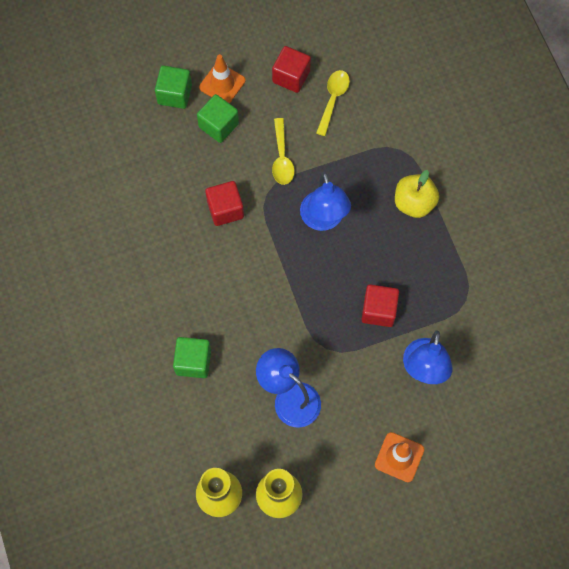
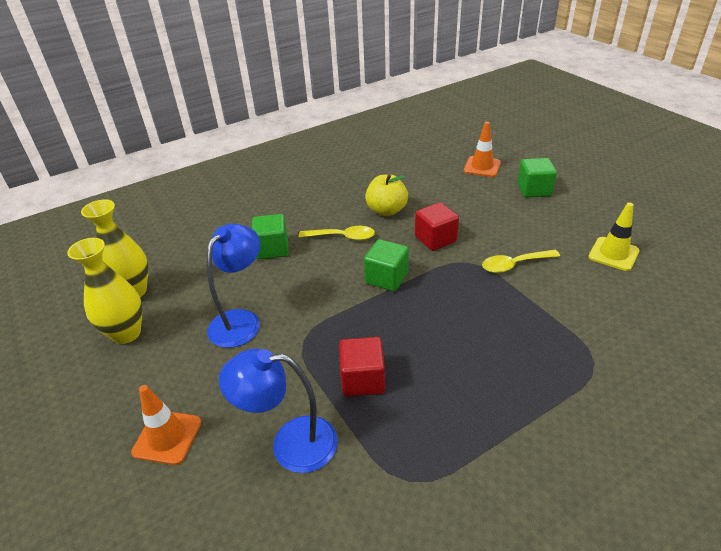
camera: 80 degrees right, 30 degrees down
green cube [197,94,239,143] -> green cube moved to [364,239,409,291]
orange traffic cone [199,54,246,103] -> orange traffic cone moved to [463,122,501,177]
red cube [272,46,311,93] -> yellow traffic cone [588,202,640,271]
blue lamp [300,172,351,231] -> none
yellow spoon [316,70,350,136] -> yellow spoon moved to [299,226,375,240]
yellow apple [395,170,439,218] -> yellow apple moved to [365,174,408,216]

